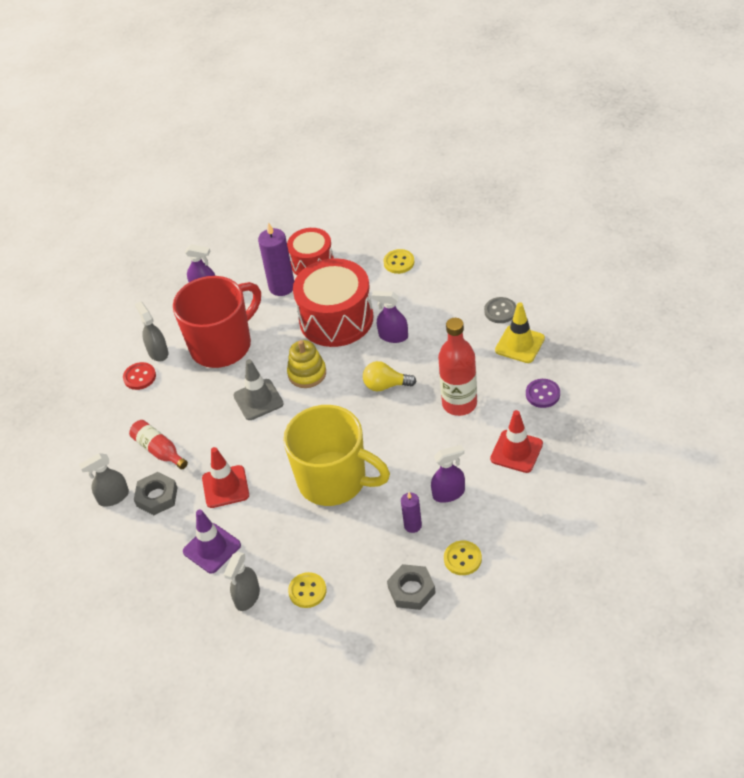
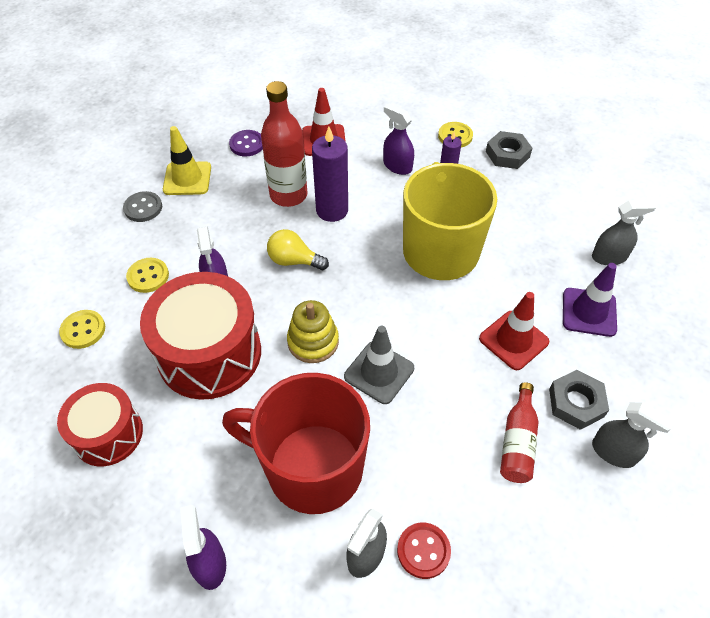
camera: 125 degrees left, 5 degrees up
purple candle [258,222,294,296] -> purple candle moved to [312,126,348,222]
yellow button [288,572,326,608] -> yellow button moved to [126,258,169,293]
yellow light bulb [363,361,417,392] -> yellow light bulb turned 135 degrees clockwise [267,229,329,270]

